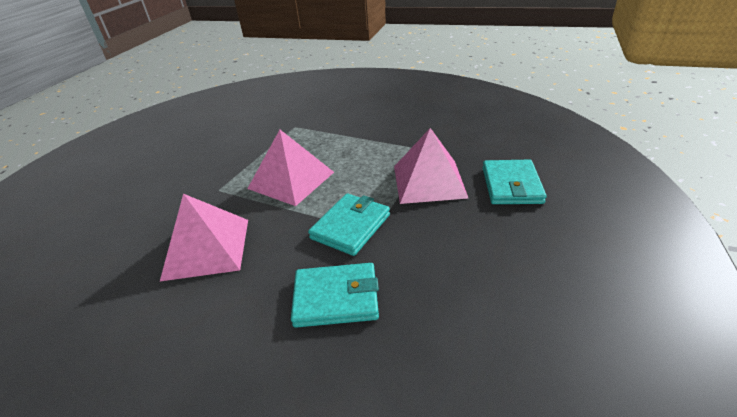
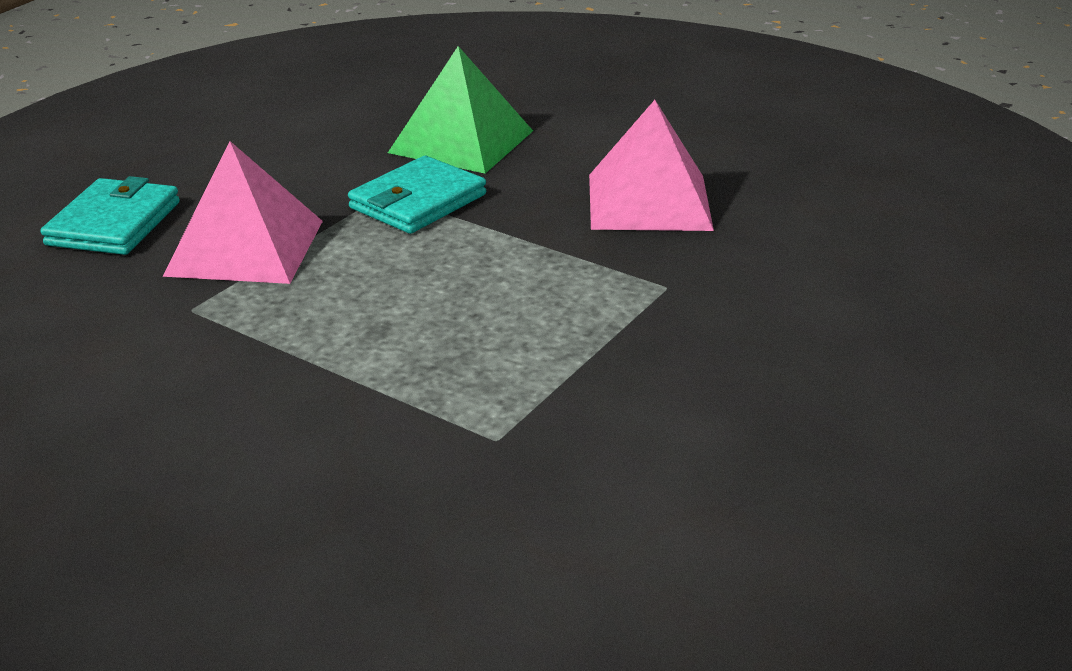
camera: 175 degrees left, 5 degrees down
pink pyramid [247,130,334,206] -> none
turquoise wallet [291,263,379,328] -> green pyramid [388,46,533,174]

